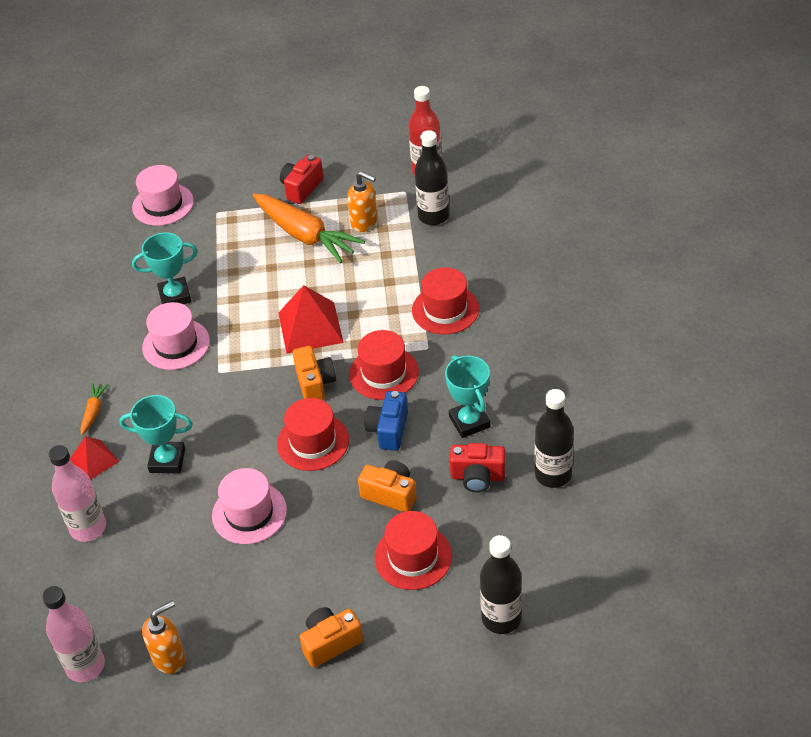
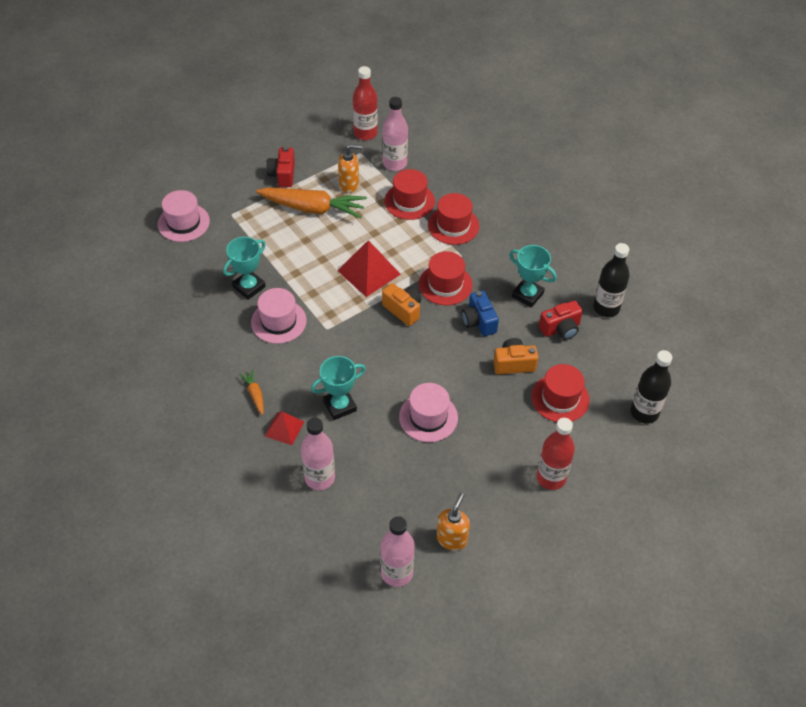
camera: 35 degrees left, 5 degrees up
red hat [277,398,349,471] -> red hat moved to [384,169,435,220]
orange camera [300,607,363,668] -> red bottle [537,418,575,490]
black bottle [415,130,449,225] -> pink bottle [383,97,408,171]

